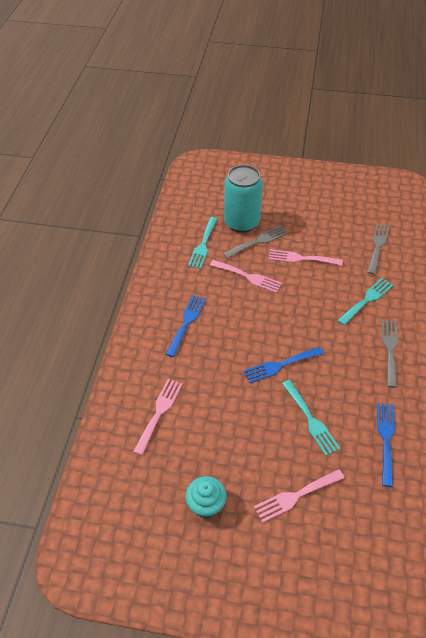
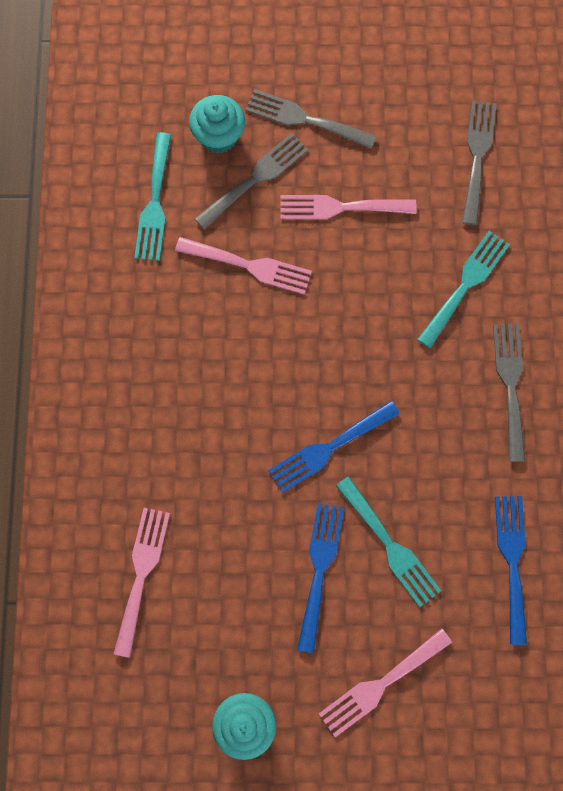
camera: 10 degrees left, 25 degrees up
blue fork [166,295,206,357] -> blue fork moved to [297,503,344,653]
turquoise can [224,165,263,233] -> turquoise cupcake [189,95,245,154]
none -> grey fork [245,89,376,149]

